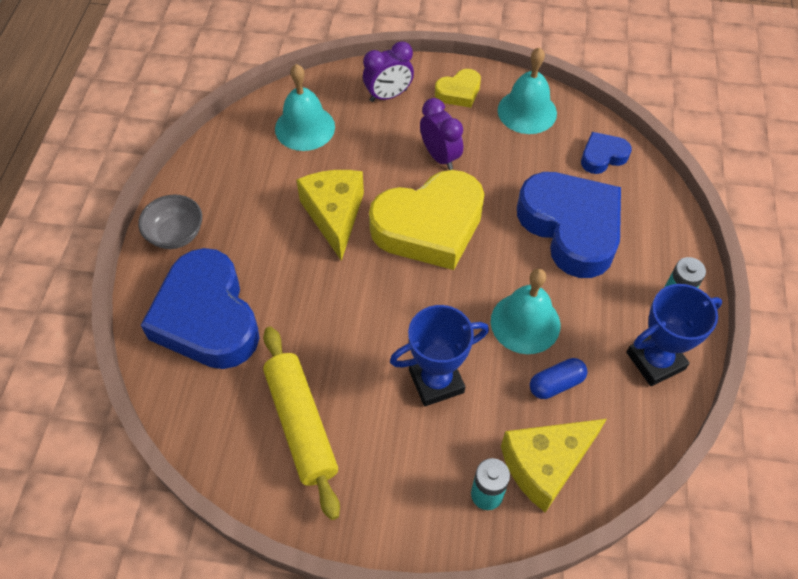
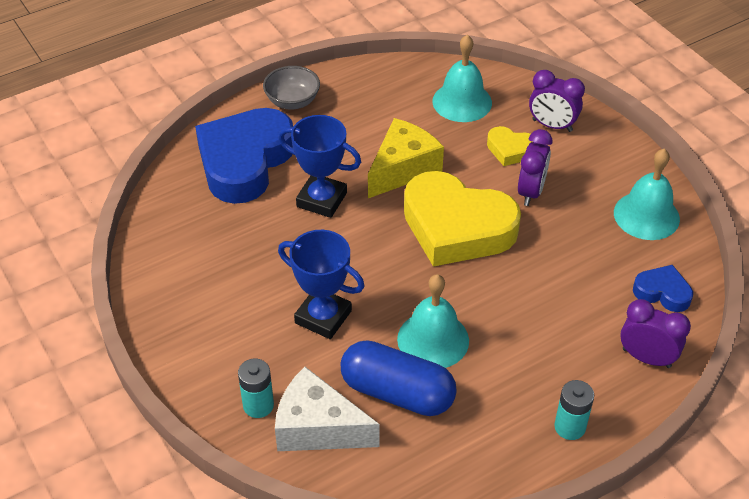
camera: 50 degrees right, 10 degrees down
yellow rolling pin [263,327,340,520] -> none
yellow heart [435,69,481,108] -> yellow heart moved to [487,126,532,166]
yellow cheese [501,419,607,512] -> white cheese [275,367,380,451]
blue heart [517,172,621,278] -> none
blue capsule [530,358,588,399] -> blue capsule [341,340,457,416], size x1.89
blue trophy [626,284,722,386] -> blue trophy moved to [278,115,361,218]
none -> purple clock [620,299,691,368]

